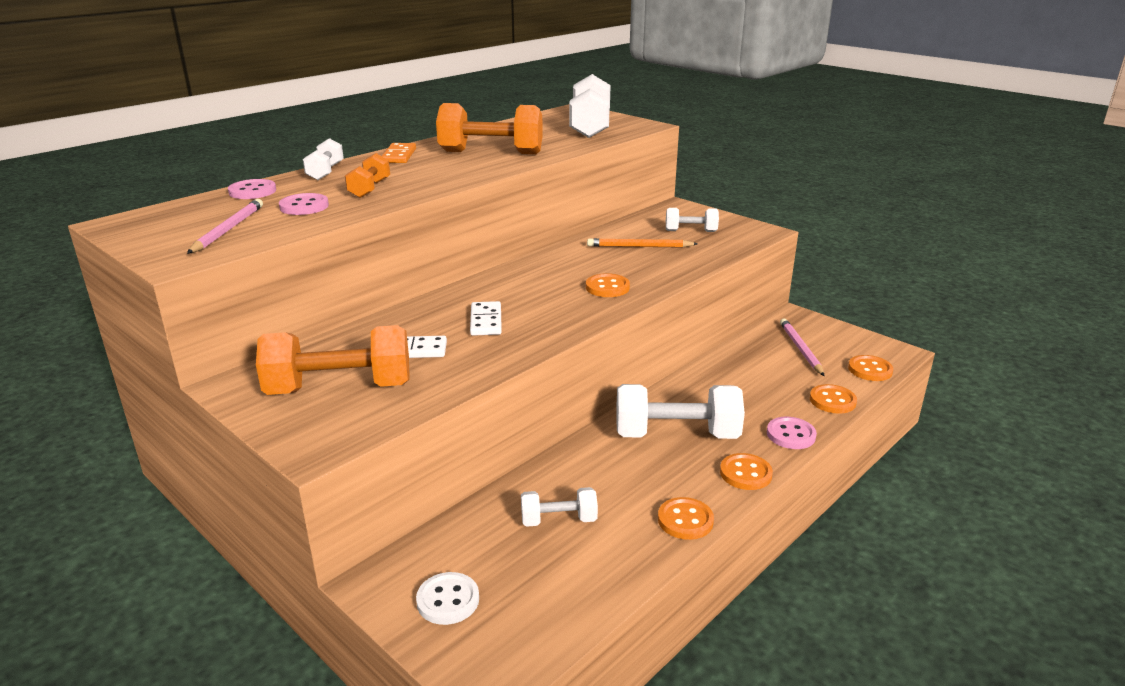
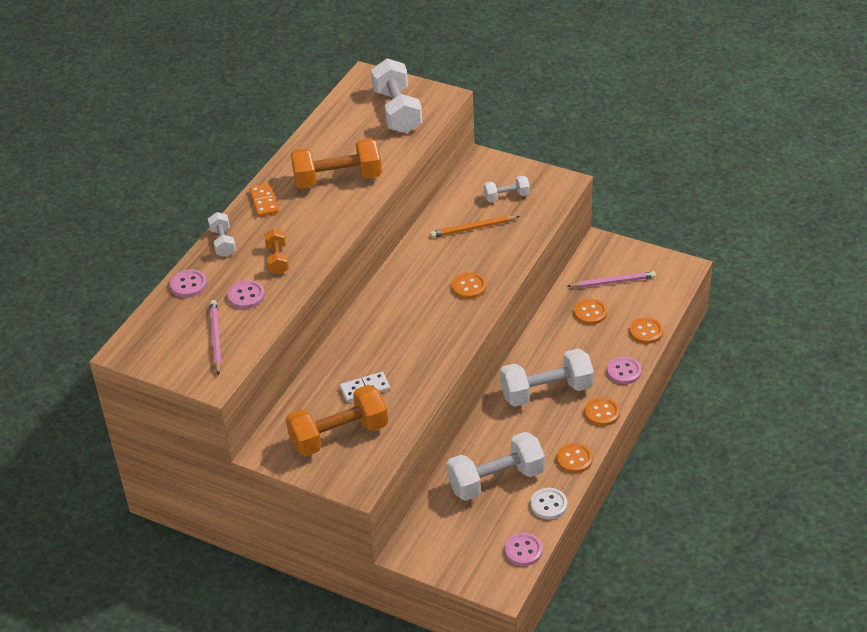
camera: 15 degrees left, 15 degrees up
white button [416,572,479,625] -> white button moved to [530,488,568,520]
white domino [470,301,502,336] -> none
white dumbbell [521,487,598,527] -> white dumbbell [447,432,545,501], size x1.88
pink pencil [780,318,825,376] -> pink pencil turned 105 degrees clockwise [567,271,656,288]
orange button [848,355,893,381] -> orange button moved to [574,299,607,325]
none -> pink button [505,533,543,566]

